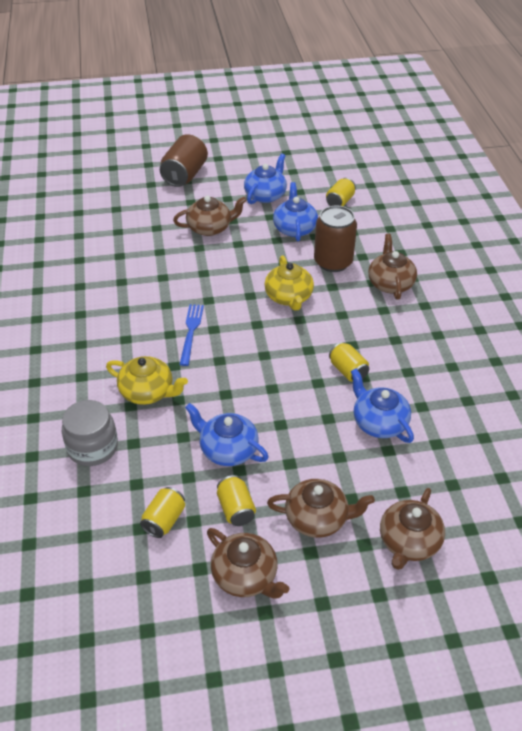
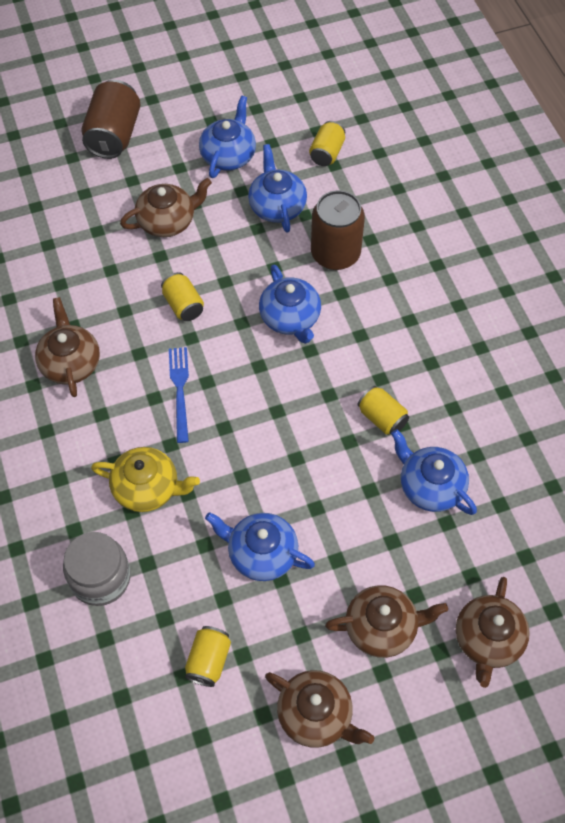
camera: 10 degrees left, 15 degrees up
yellow can [217,475,256,526] -> yellow can moved to [161,272,204,321]
yellow teapot [264,256,314,311] -> blue teapot [259,265,321,344]
brown teapot [368,234,417,300] -> brown teapot moved to [35,297,100,397]

